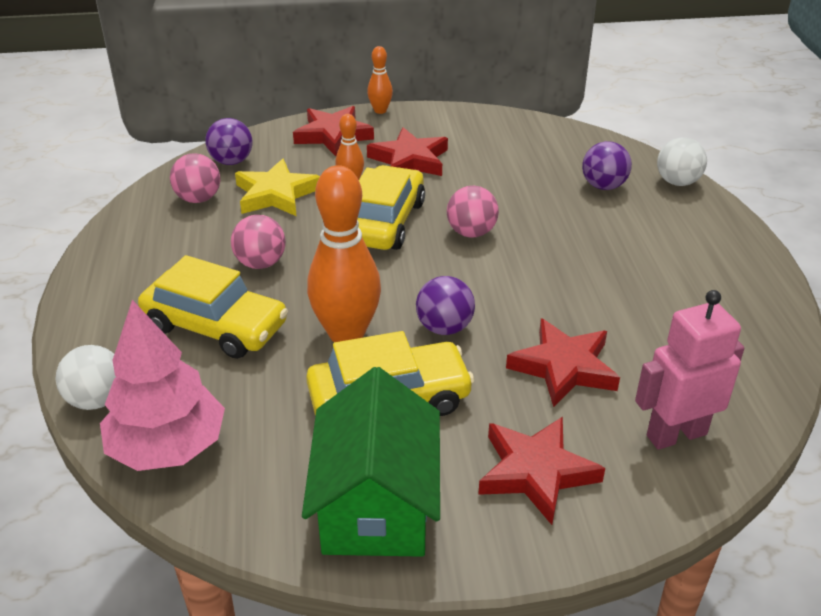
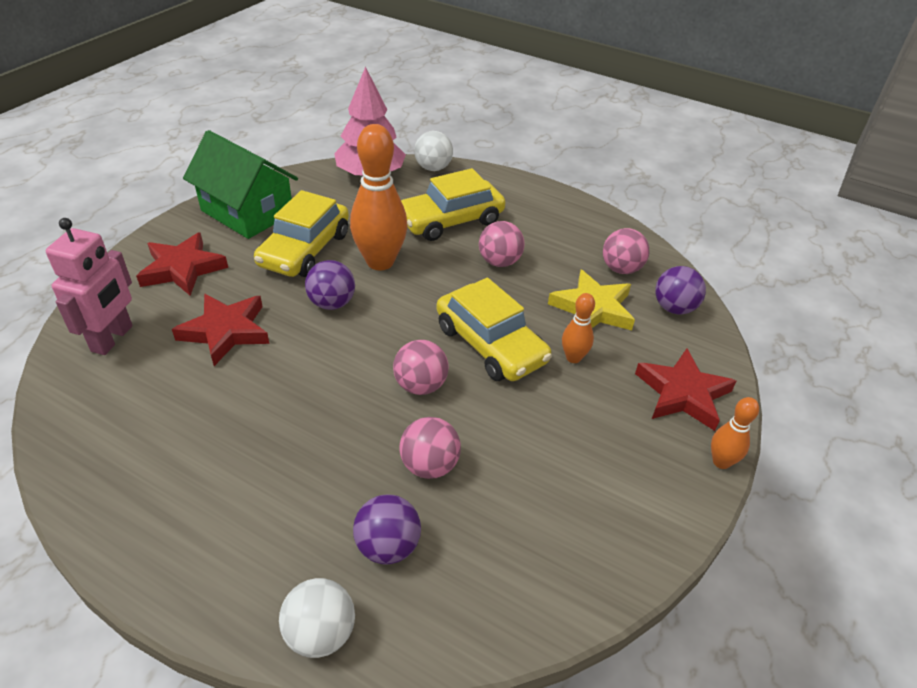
camera: 125 degrees right, 5 degrees up
red star [367,127,448,176] -> none
none -> pink ball [399,417,461,479]

